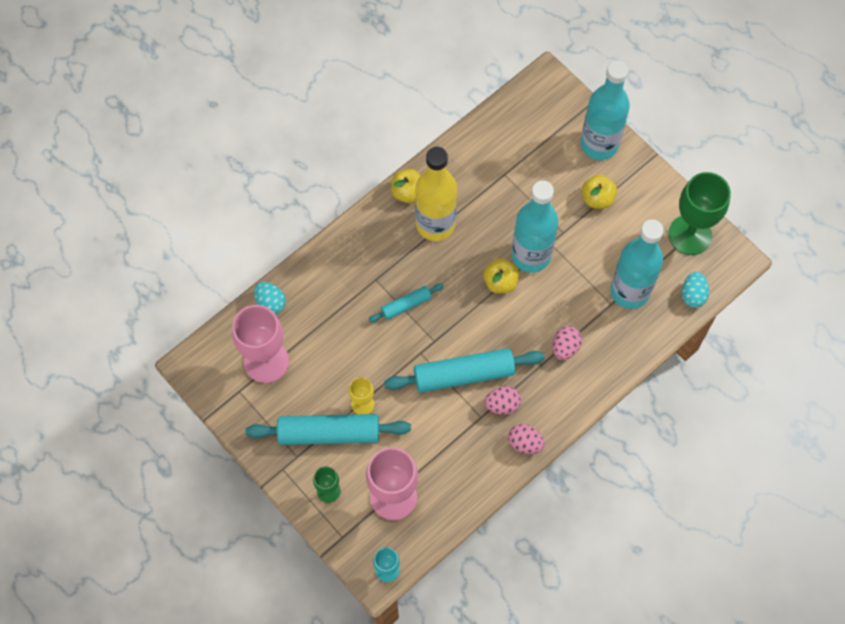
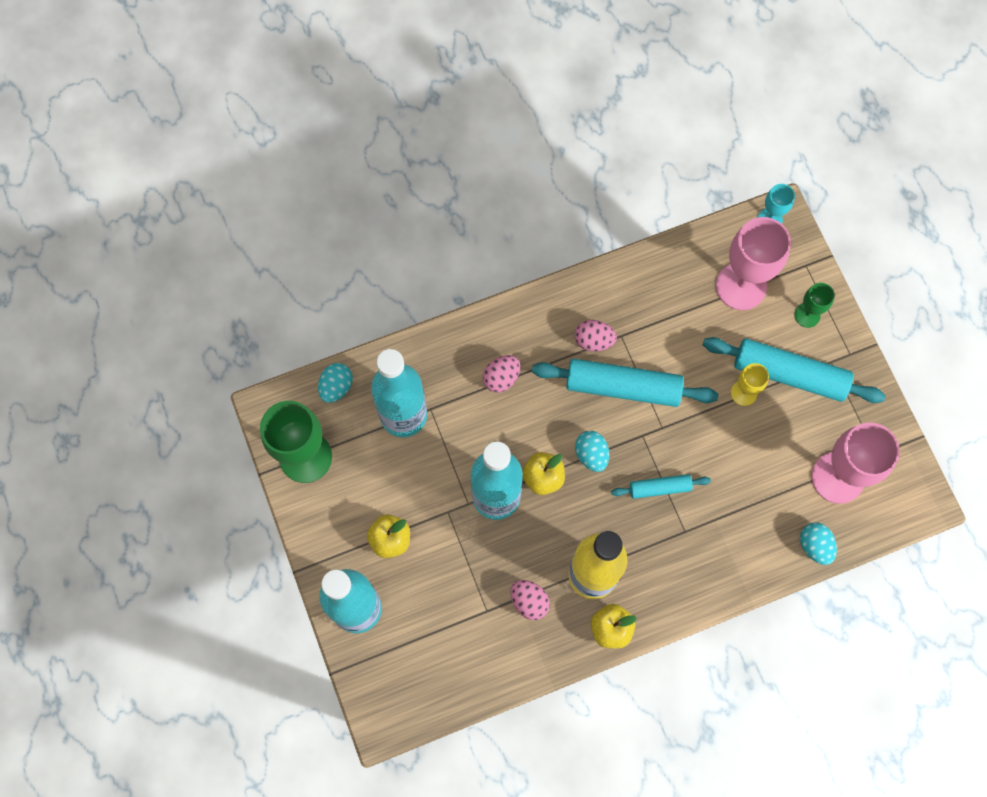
camera: 160 degrees left, 5 degrees up
pink egg [508,424,545,454] -> pink egg moved to [511,580,550,620]
none -> turquoise egg [575,431,609,472]

